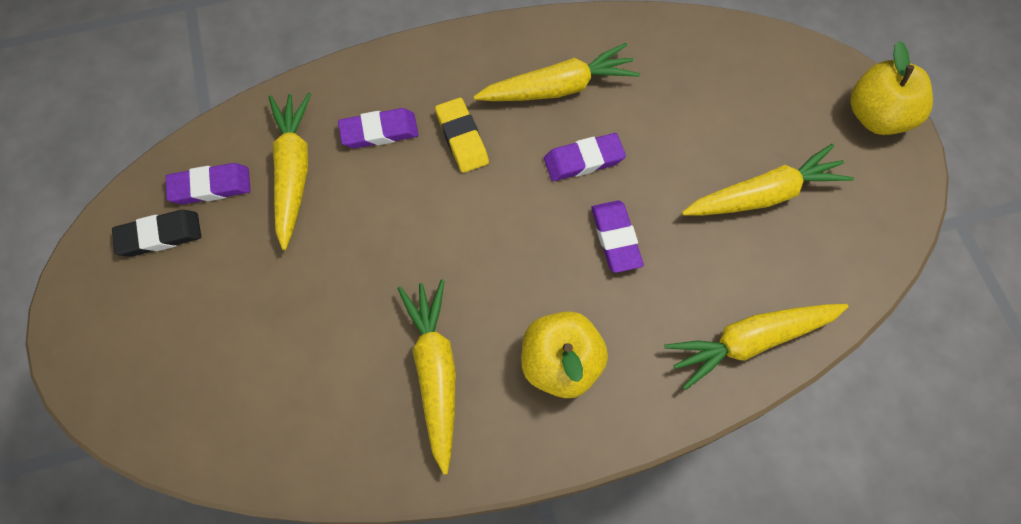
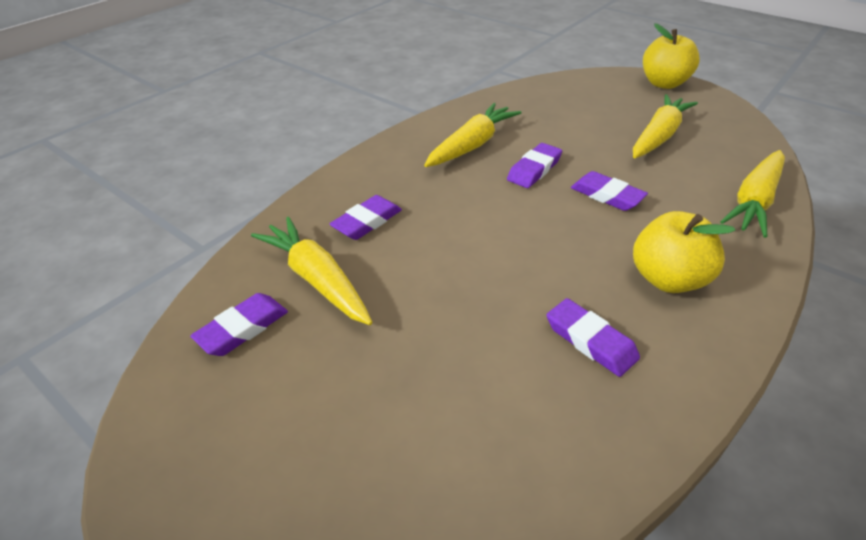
camera: 35 degrees left, 25 degrees down
black eraser [112,210,201,257] -> none
yellow carrot [397,279,456,475] -> purple eraser [546,298,640,377]
yellow eraser [435,98,489,173] -> none

